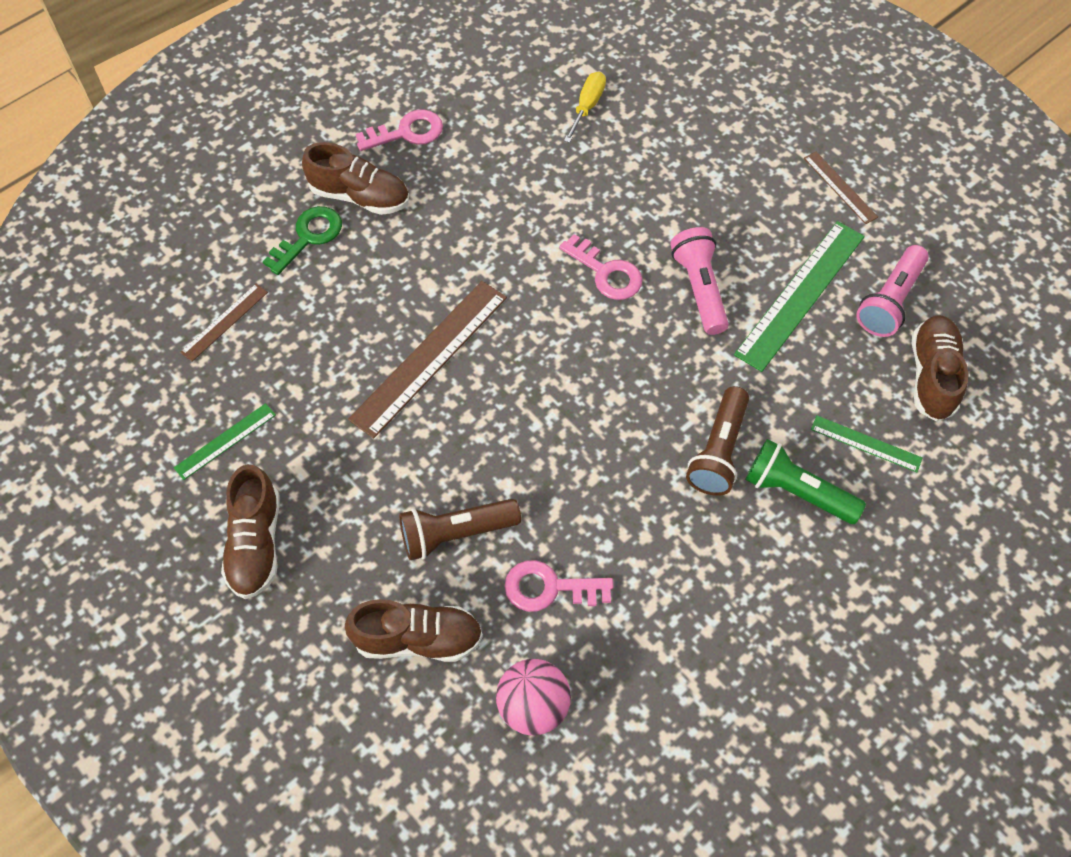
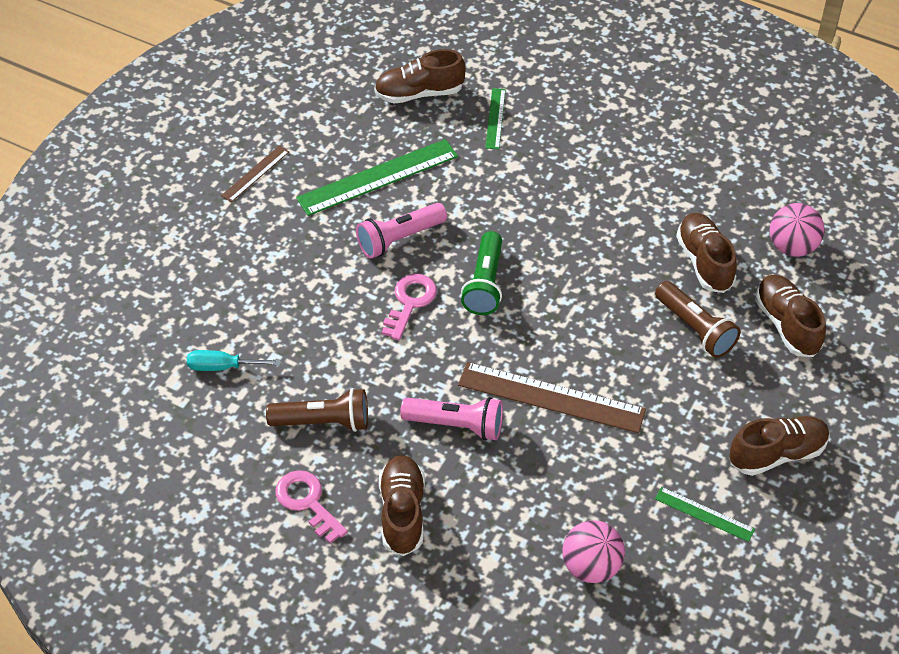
camera: 110 degrees left, 10 degrees down
brown ruler [180,284,268,362] -> pink ball [562,520,625,583]
green key [263,206,342,275] -> none
pink key [504,560,613,612] -> brown shoe [676,213,737,293]
yellow screwdriver [564,72,606,143] -> turquoise screwdriver [187,350,281,371]
brown flashlight [686,386,749,496] -> brown flashlight moved to [266,388,368,432]
green ruler [734,221,865,372] -> green ruler turned 45 degrees counterclockwise [296,139,458,216]
green flashlight [745,439,866,524] -> green flashlight moved to [461,231,502,315]
pink flashlight [856,245,929,337] -> pink flashlight moved to [400,397,503,441]

